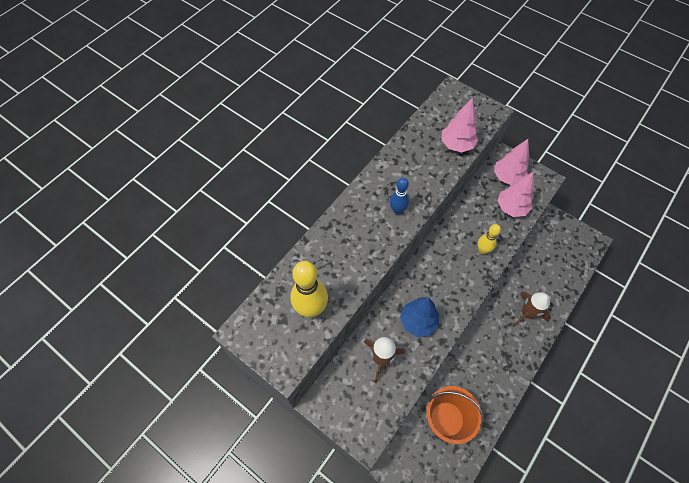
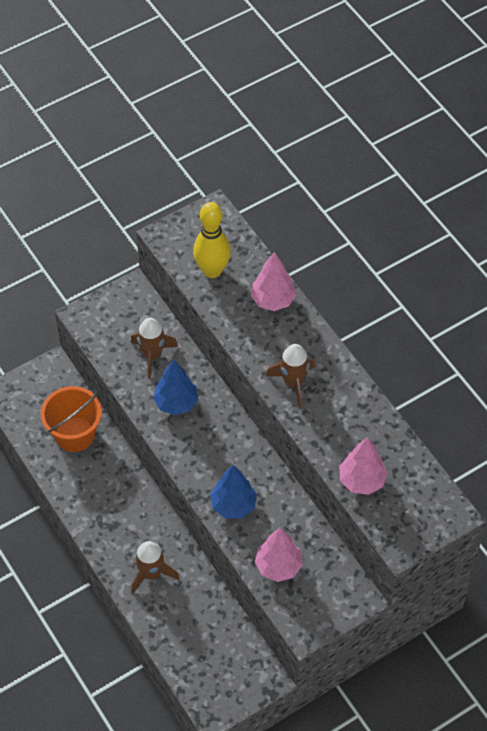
camera: 110 degrees right, 5 degrees down
blue bowling pin [390,177,409,214] -> brown rocket [266,344,315,407]
yellow bowling pin [478,224,501,254] -> blue tree [210,465,257,519]
pink tree [494,139,529,185] -> pink tree moved to [251,252,296,311]

